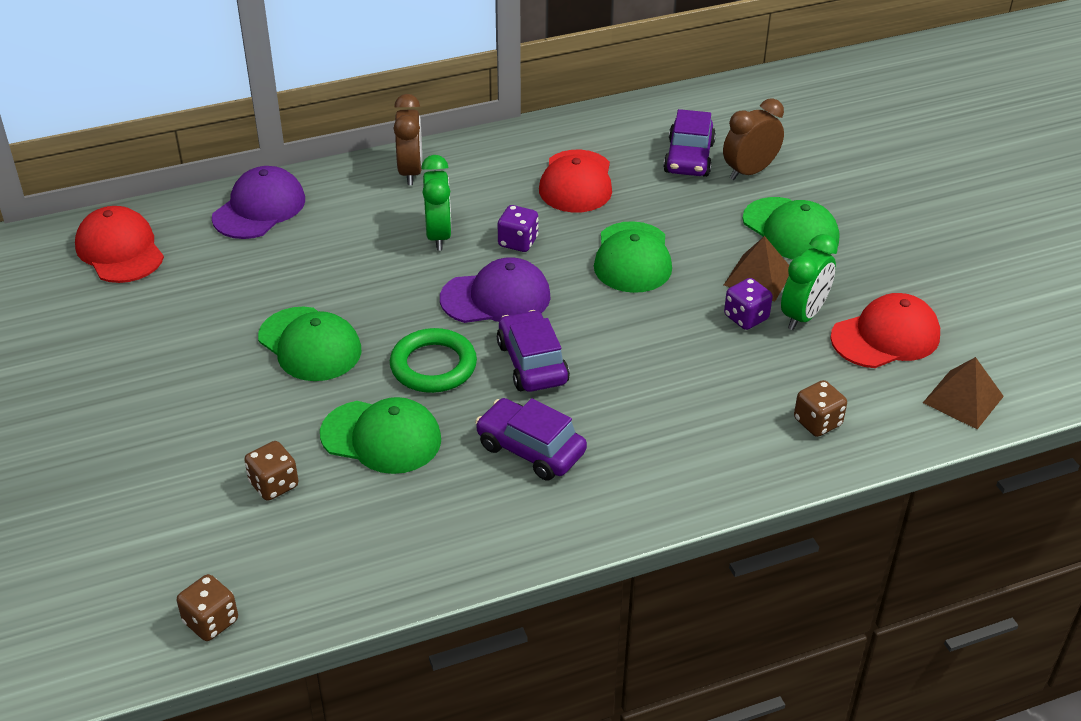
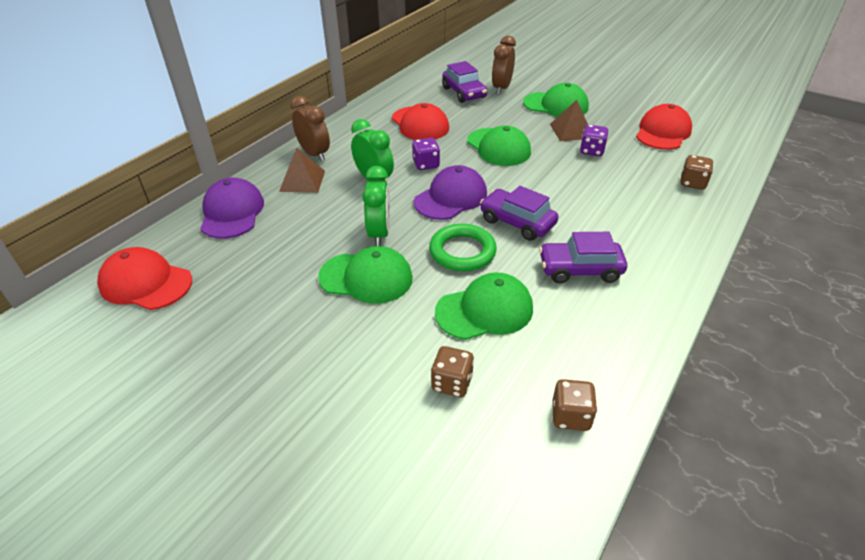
camera: 35 degrees left, 0 degrees up
brown dice [177,574,238,641] -> brown dice moved to [552,379,597,431]
green clock [781,234,838,330] -> green clock moved to [362,166,390,246]
brown pyramid [923,357,1004,429] -> brown pyramid moved to [279,148,325,193]

